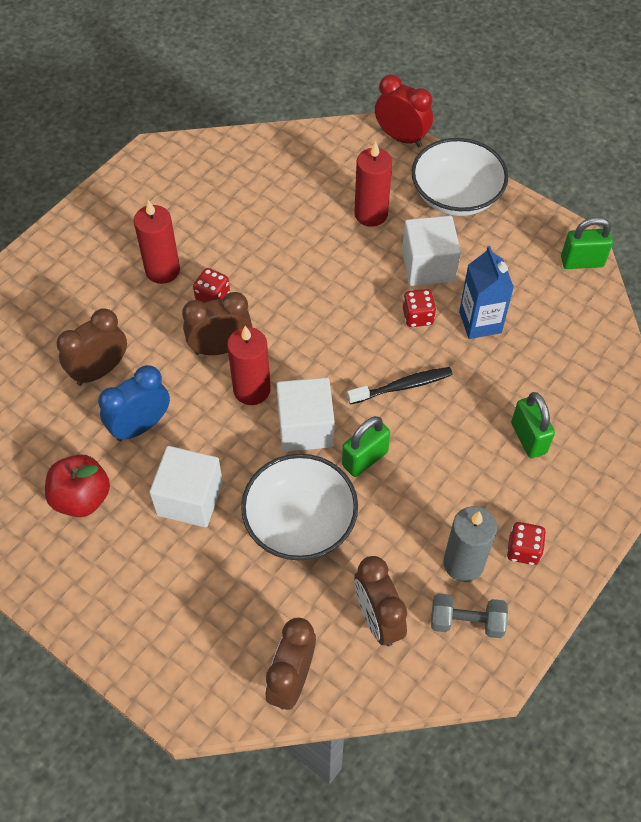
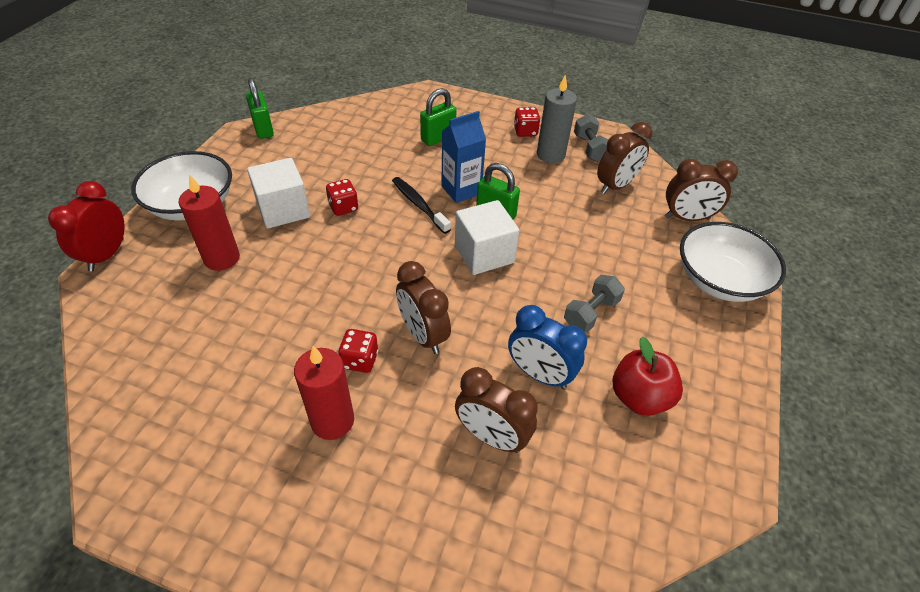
camera: 110 degrees left, 10 degrees down
white cube [149,446,223,527] -> grey dumbbell [564,275,625,333]
red candle [227,326,271,405] -> none
white bowl [241,454,358,561] -> white bowl moved to [680,222,786,302]
blue carton [459,246,514,339] -> blue carton moved to [441,111,486,203]

